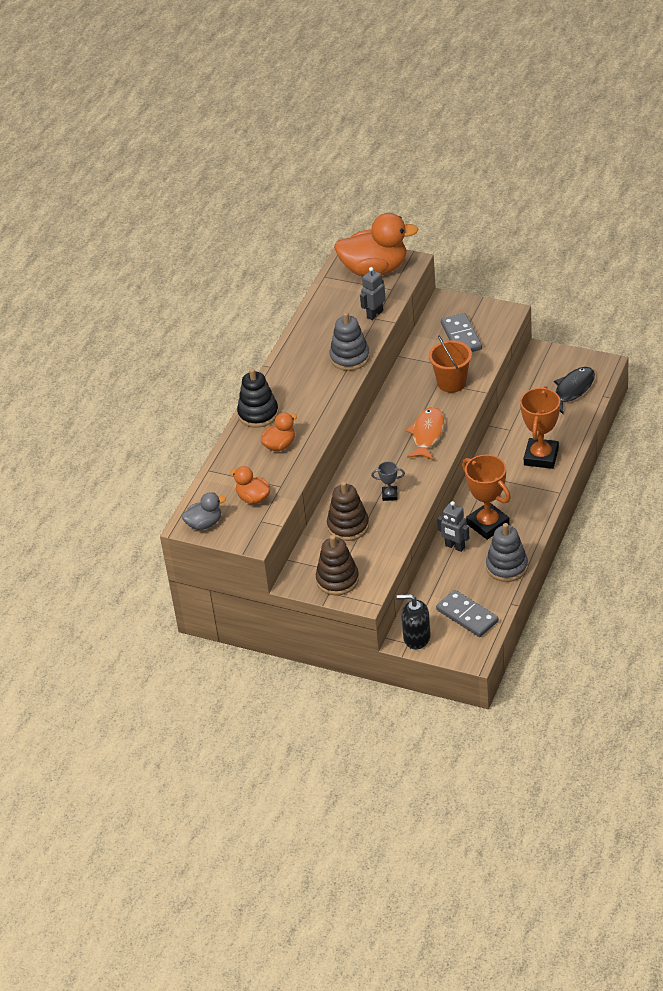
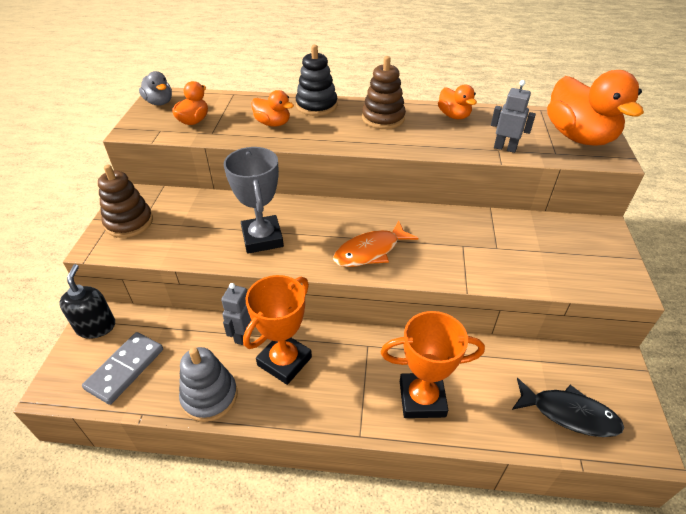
camera: 70 degrees right, 0 degrees up
brown stacking toy [327,481,369,541] -> brown stacking toy moved to [362,56,406,129]
grey stacking toy [329,312,370,371] -> none
grey trophy [371,461,405,501] -> grey trophy [224,147,284,254], size x2.08
orange fish [406,407,445,460] -> orange fish turned 150 degrees clockwise [333,221,418,267]
orange bucket [429,335,472,393] -> none
grey domino [441,313,482,352] -> none
none -> orange duck [438,84,477,119]

